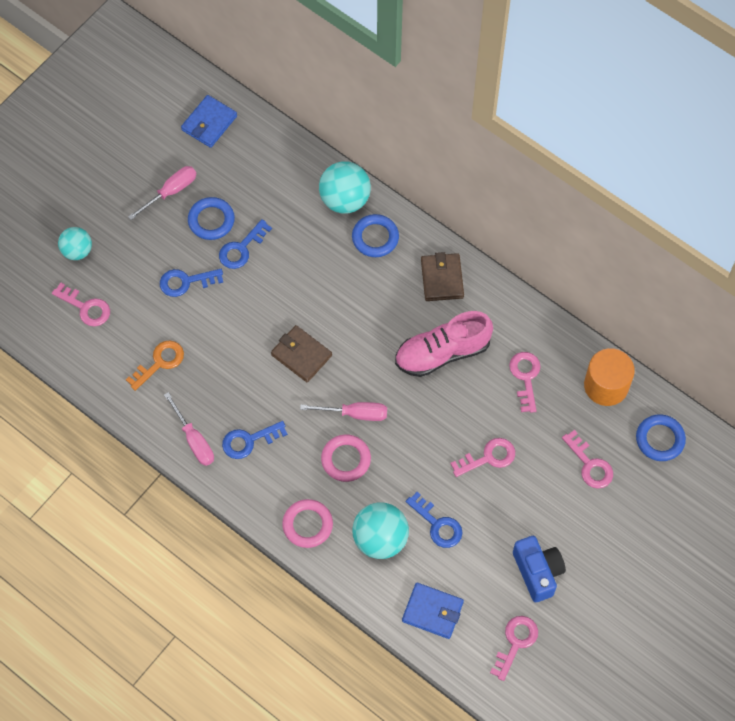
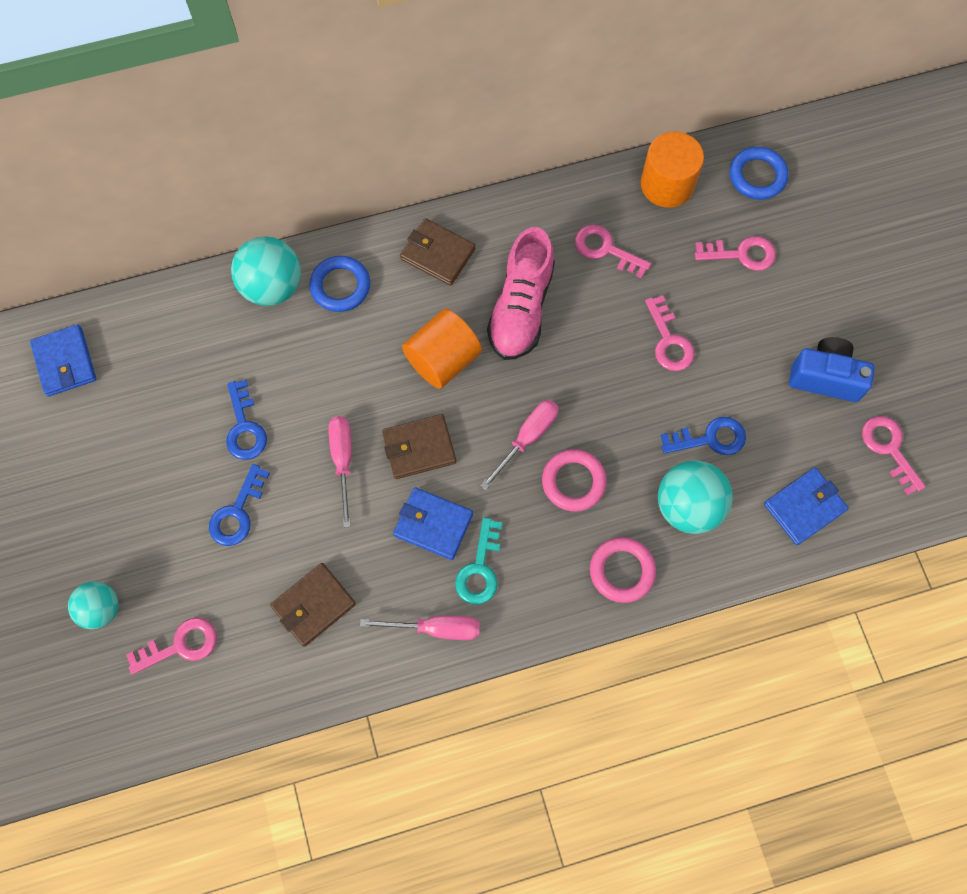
camera: 55 degrees left, 5 degrees up
orange key [126,341,184,391] -> brown wallet [270,563,356,647]
pink screwdriver [128,166,196,220] -> pink screwdriver moved to [328,416,352,528]
blue ring [188,197,235,240] -> none
blue key [222,421,288,459] -> turquoise key [455,517,502,605]
pink key [450,438,515,477] -> pink key turned 150 degrees clockwise [645,295,695,371]
none -> blue wallet [393,487,473,560]
none -> orange cylinder [402,309,482,389]

